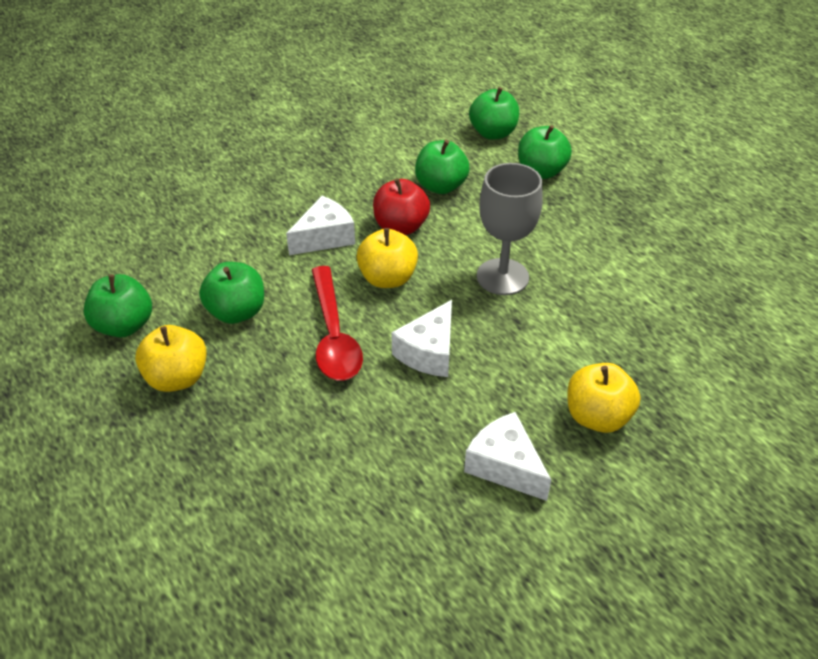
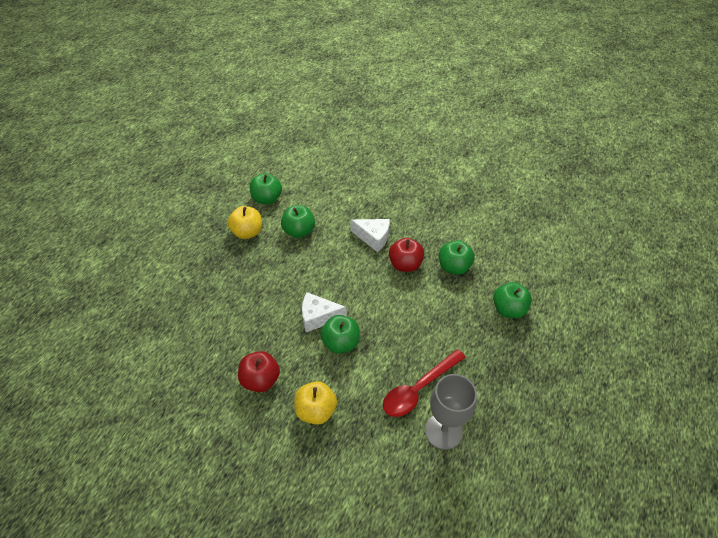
camera: 60 degrees right, 5 degrees up
red spoon [312,266,363,381] -> red spoon moved to [383,349,466,417]
yellow apple [356,228,418,288] -> none
white cheese [464,412,551,501] -> red apple [238,351,280,392]
green apple [469,87,519,140] -> green apple moved to [320,315,360,354]
grey goblet [477,163,543,295] -> grey goblet moved to [425,374,477,450]

